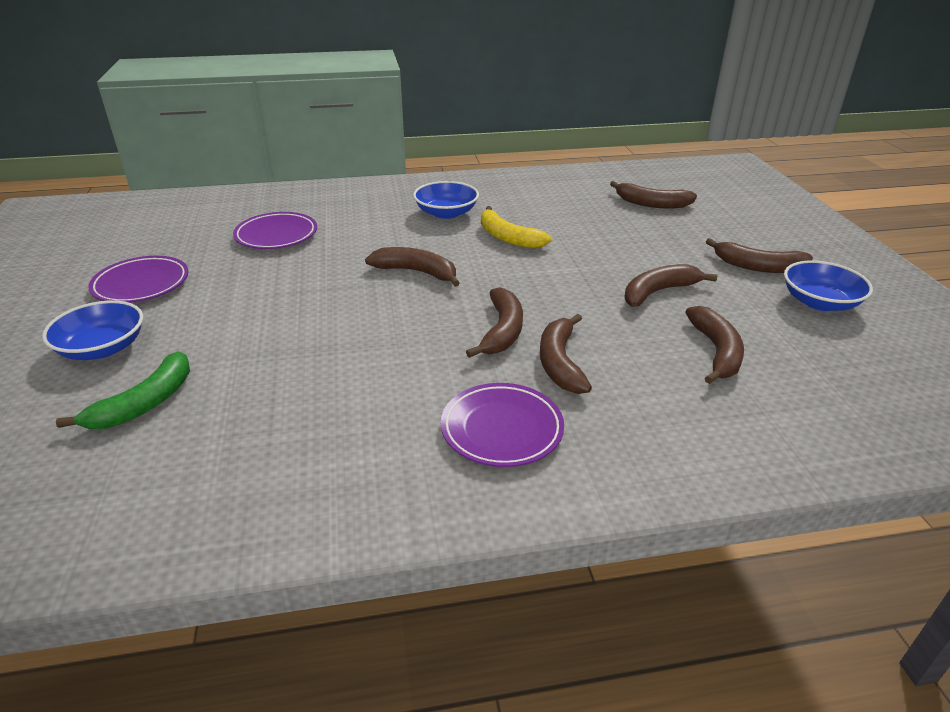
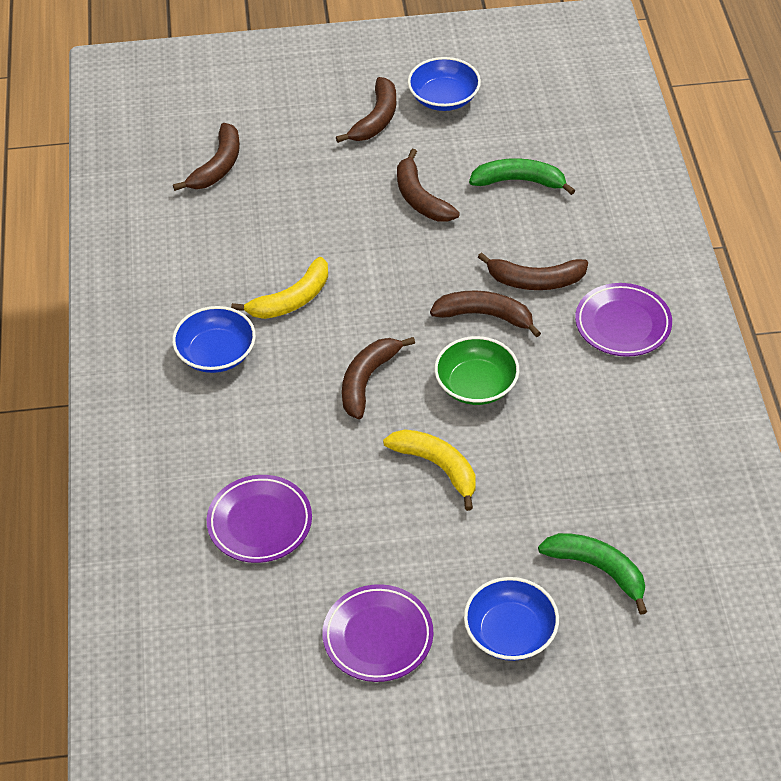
camera: 85 degrees left, 15 degrees up
brown banana [685,306,744,384] -> green banana [469,158,575,195]
none -> yellow banana [383,429,476,511]
none -> green bowl [435,336,519,405]

